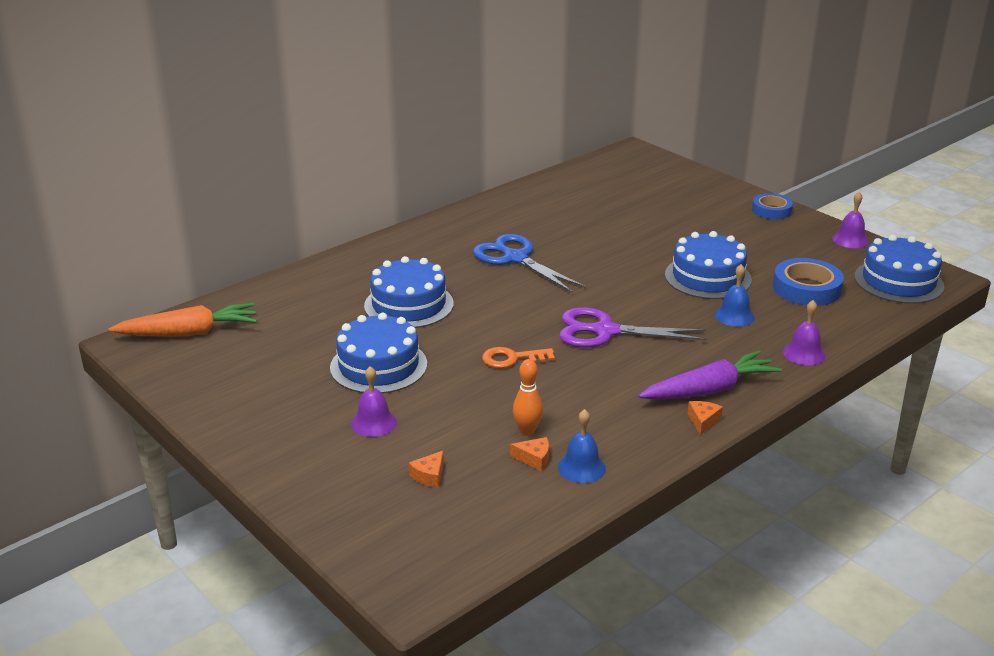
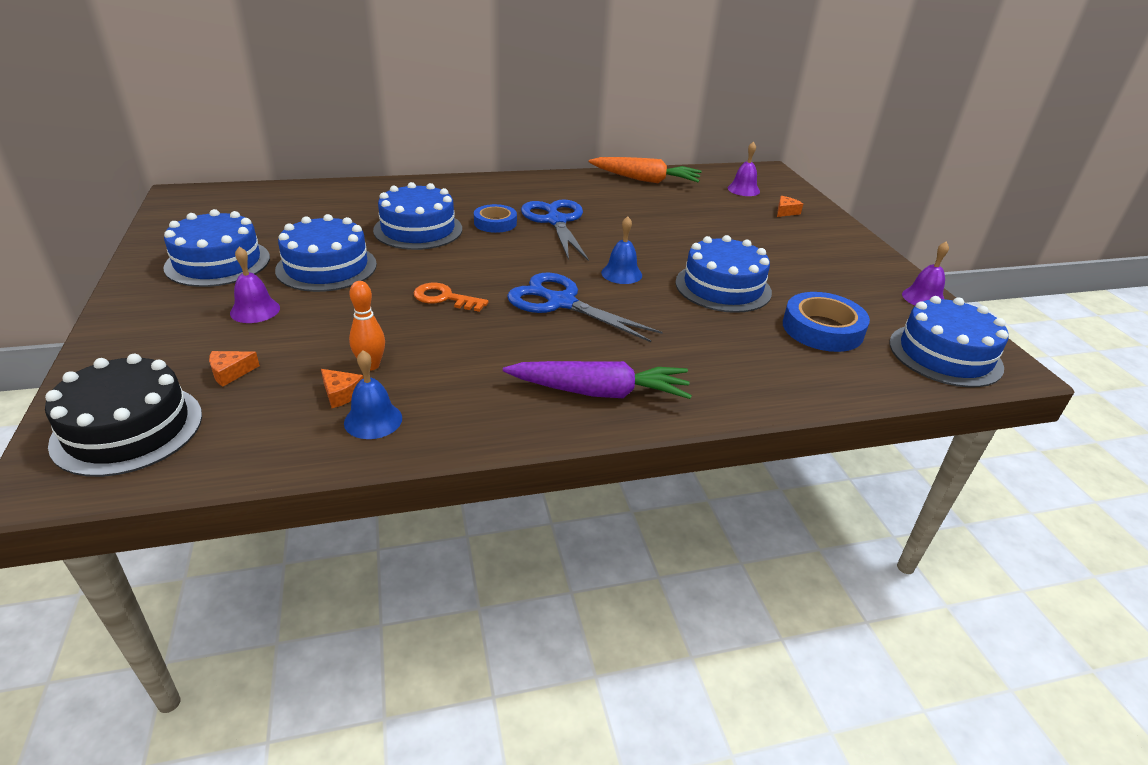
camera: 25 degrees right, 5 degrees up
orange carrot [109,303,257,336] -> orange carrot moved to [589,157,702,183]
purple scissors [559,307,707,348] -> blue scissors [507,273,663,342]
orange cheese [687,401,723,435] -> orange cheese moved to [777,196,803,217]
blue bell [715,264,755,327] -> blue bell moved to [601,216,642,284]
blue tape [752,193,793,219] -> blue tape moved to [474,204,517,233]
purple bell [783,300,826,365] -> purple bell moved to [728,141,760,196]
none -> black cake [45,354,202,477]
none -> blue cake [163,209,270,287]

